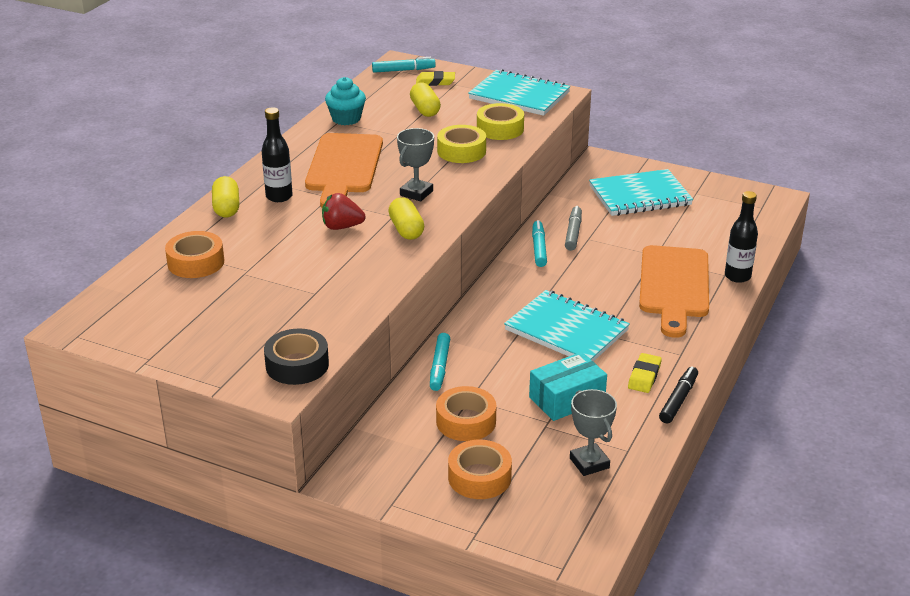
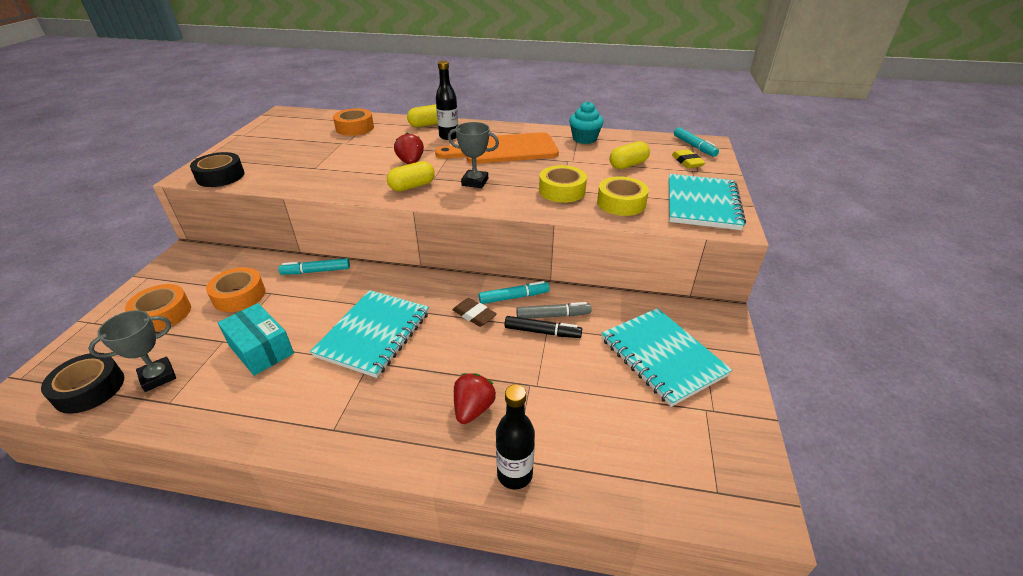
camera: 75 degrees right, 5 degrees up
yellow eraser [628,353,662,393] -> none
orange cutting board [639,245,709,338] -> red strawberry [454,373,496,424]
black marker [659,366,698,423] -> black marker moved to [504,316,582,338]
none -> black tape [41,353,124,414]
none -> brown eraser [452,298,497,327]

